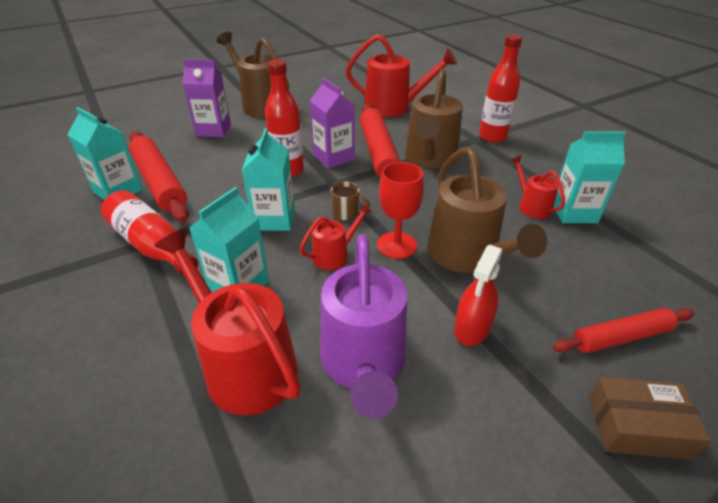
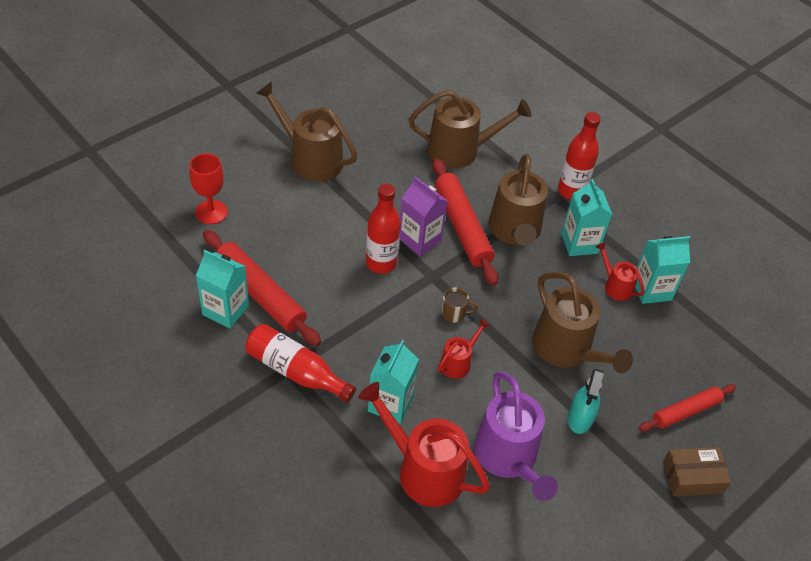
camera: 15 degrees left, 10 degrees up
purple carton [182,59,231,137] -> none
turquoise carton [242,128,295,231] -> turquoise carton moved to [561,179,612,256]
red watering can [346,34,457,117] -> brown watering can [409,90,531,168]
red goblet [377,162,424,259] -> red goblet moved to [189,153,228,224]
red spray bottle [454,245,503,346] -> turquoise spray bottle [568,369,604,434]

